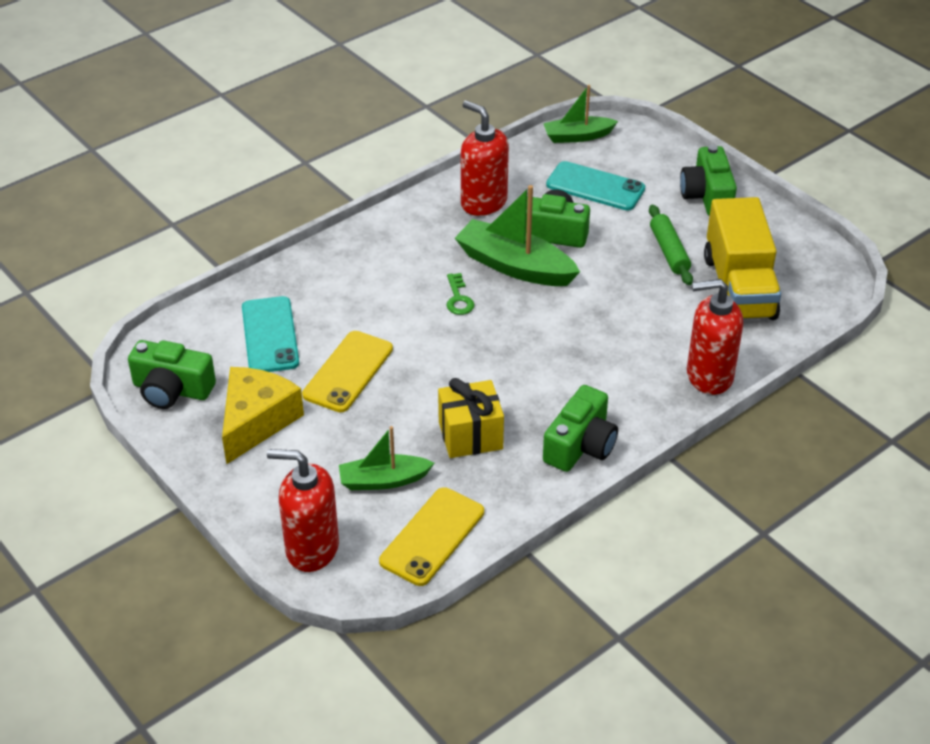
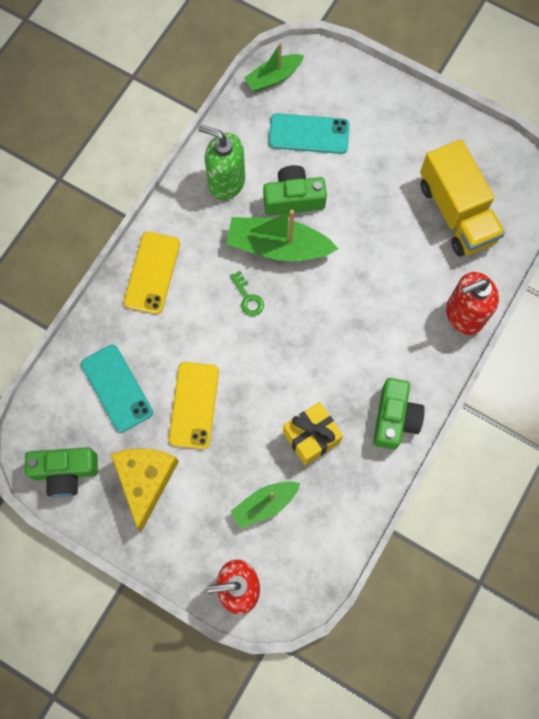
camera: 20 degrees left, 30 degrees up
yellow phone [379,487,484,586] -> yellow phone moved to [124,232,180,314]
red soap dispenser [461,100,509,216] -> green soap dispenser [198,125,245,200]
green rolling pin [649,205,693,285] -> none
green camera [680,145,737,216] -> none

